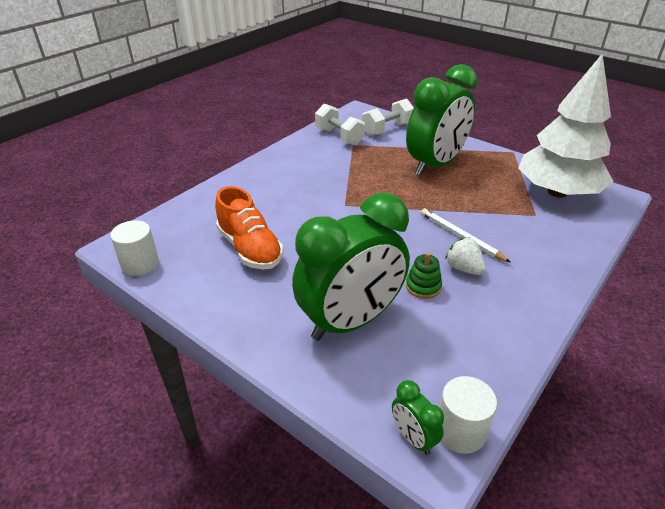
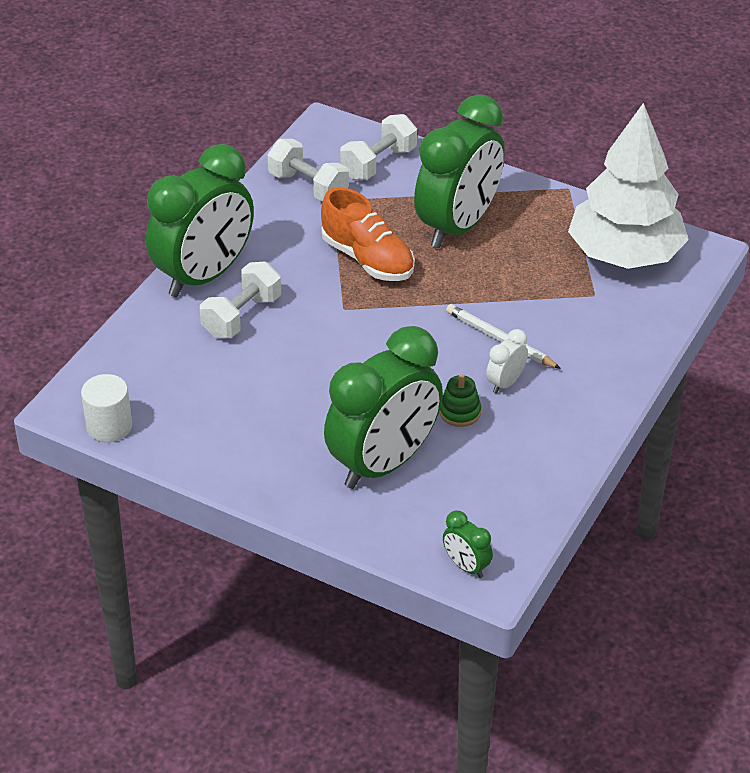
camera: 10 degrees left, 5 degrees up
orange shoe [215,186,283,269] -> orange shoe moved to [321,187,415,281]
white cylinder [439,376,497,454] -> none
white strawberry [445,238,485,275] -> white clock [486,329,528,394]
none -> green clock [146,144,254,297]
none -> white dumbbell [200,262,281,338]

